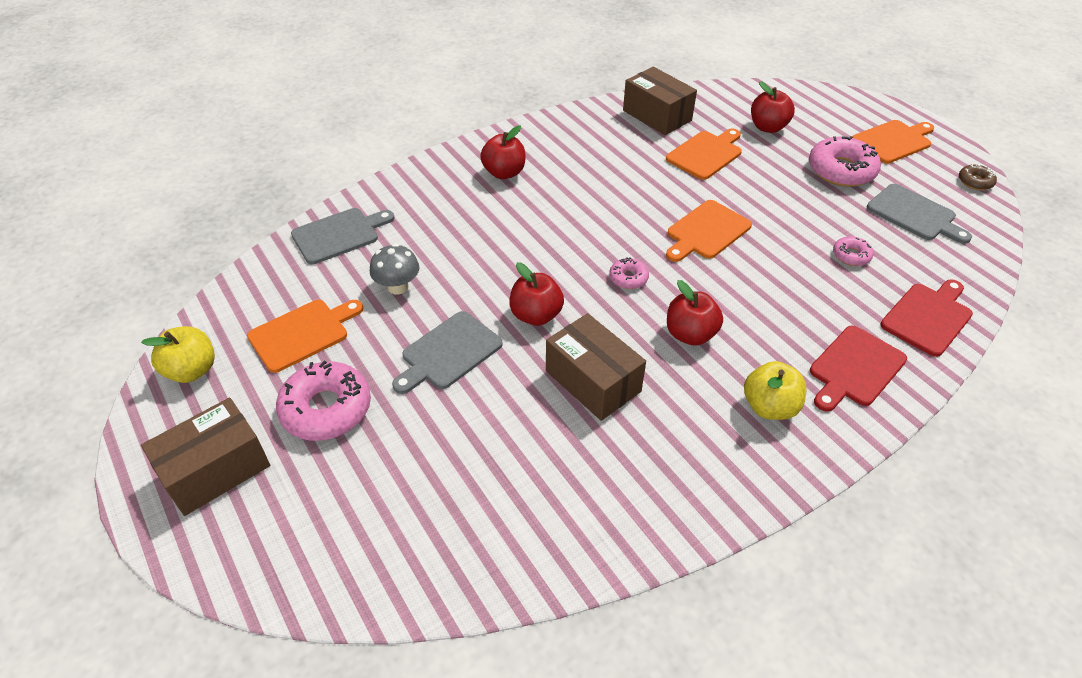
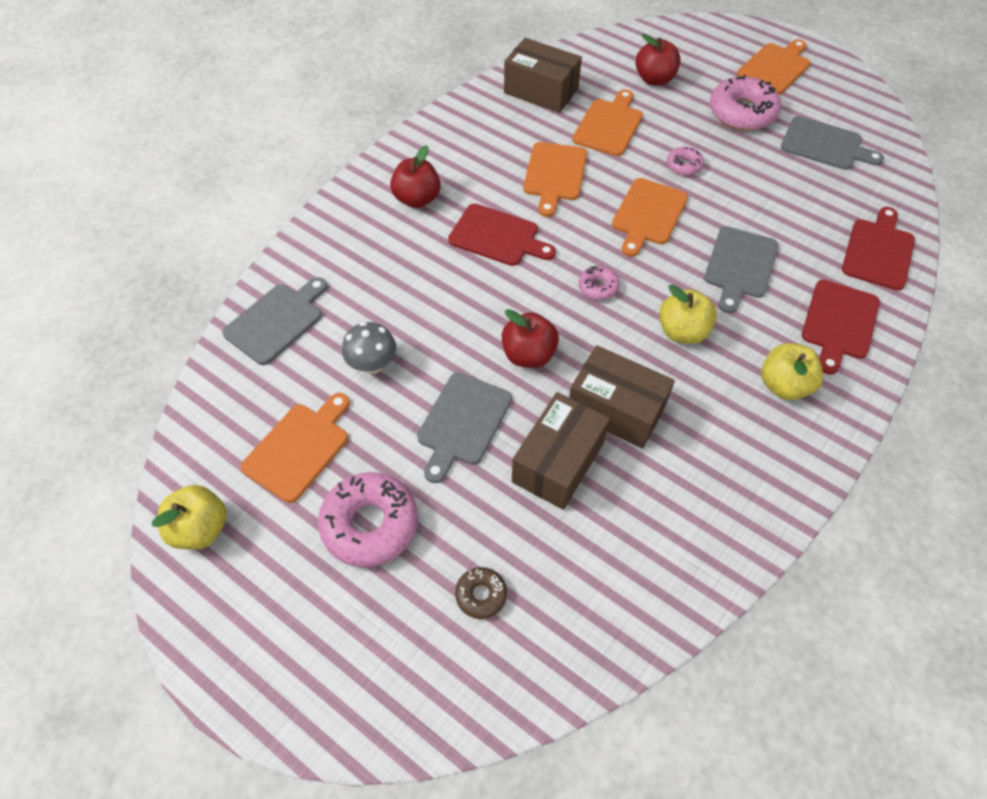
camera: 20 degrees left, 10 degrees up
brown box [141,398,270,516] -> brown box moved to [512,392,610,510]
red apple [667,280,723,345] -> yellow apple [659,285,717,344]
pink donut [833,236,874,266] -> pink donut moved to [667,147,704,176]
brown donut [959,164,997,190] -> brown donut moved to [455,567,507,619]
none -> red cutting board [448,204,556,266]
none -> orange cutting board [523,142,587,217]
none -> grey cutting board [704,226,779,313]

